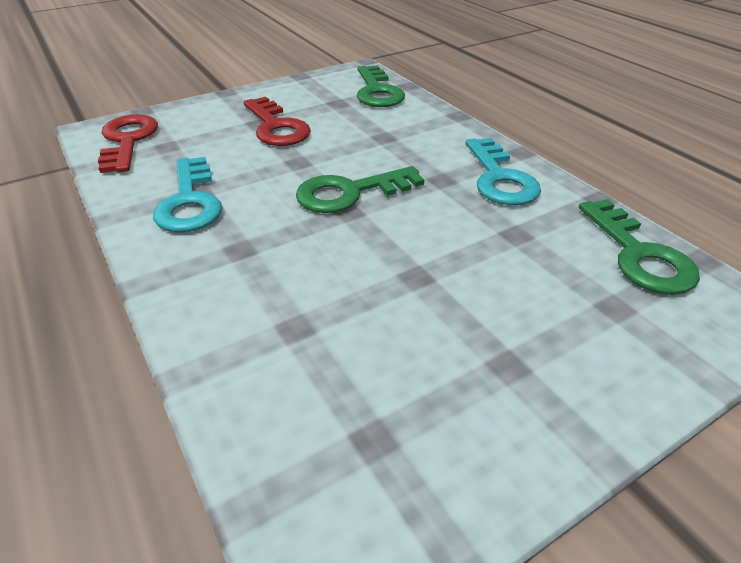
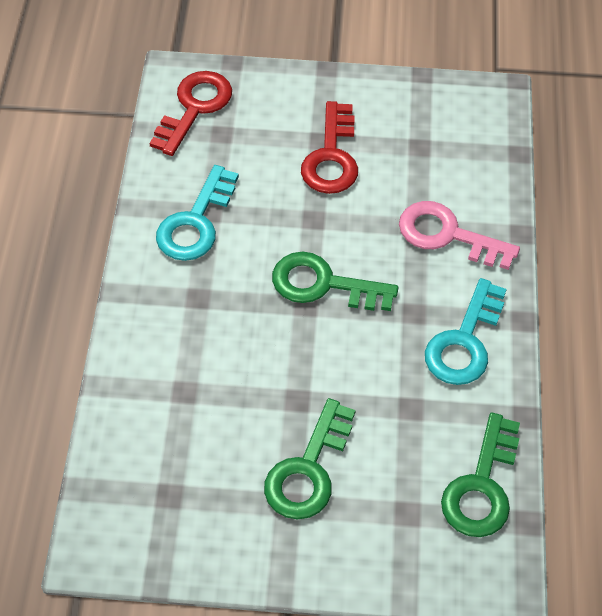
camera: 35 degrees right, 15 degrees up
green key [357,65,405,107] -> green key moved to [264,398,356,519]
none -> pink key [399,201,520,270]

